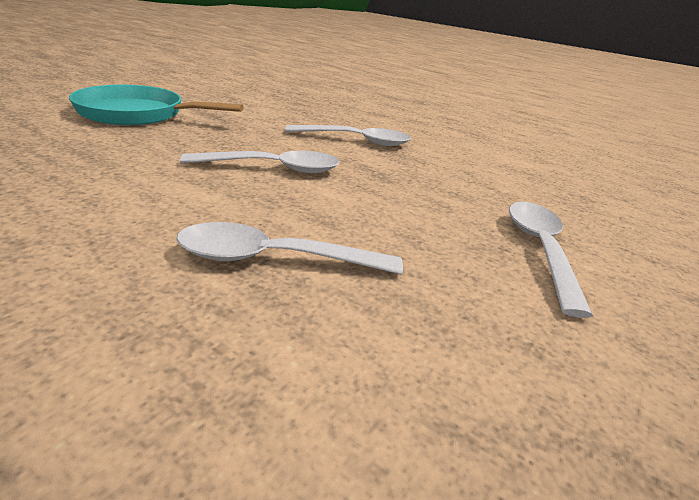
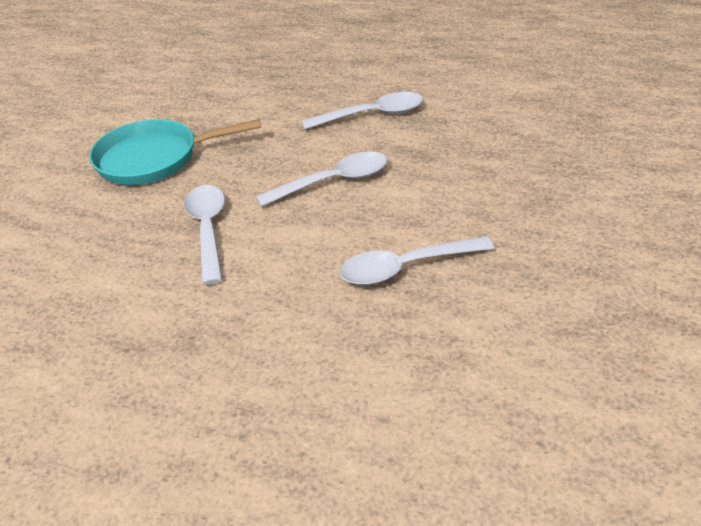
camera: 10 degrees left, 10 degrees up
white spoon [509,202,593,318] -> white spoon moved to [184,185,225,285]

